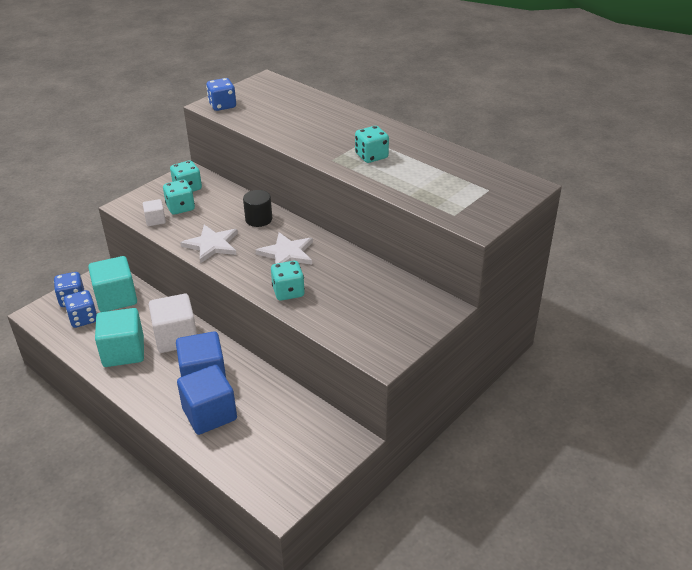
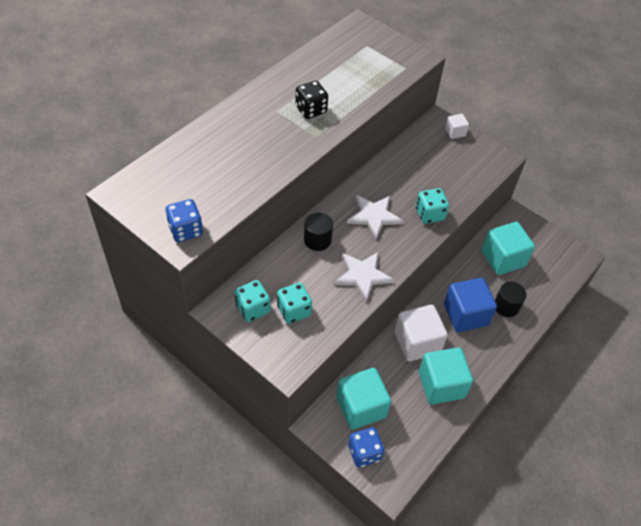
camera: 95 degrees left, 15 degrees up
blue dice [64,290,97,328] -> none
white cube [143,199,166,226] -> white cube moved to [445,114,469,139]
blue cube [177,365,237,435] -> black cylinder [495,282,527,317]
turquoise dice [355,126,389,163] -> black dice [295,81,328,119]
none -> turquoise cube [481,222,535,275]

